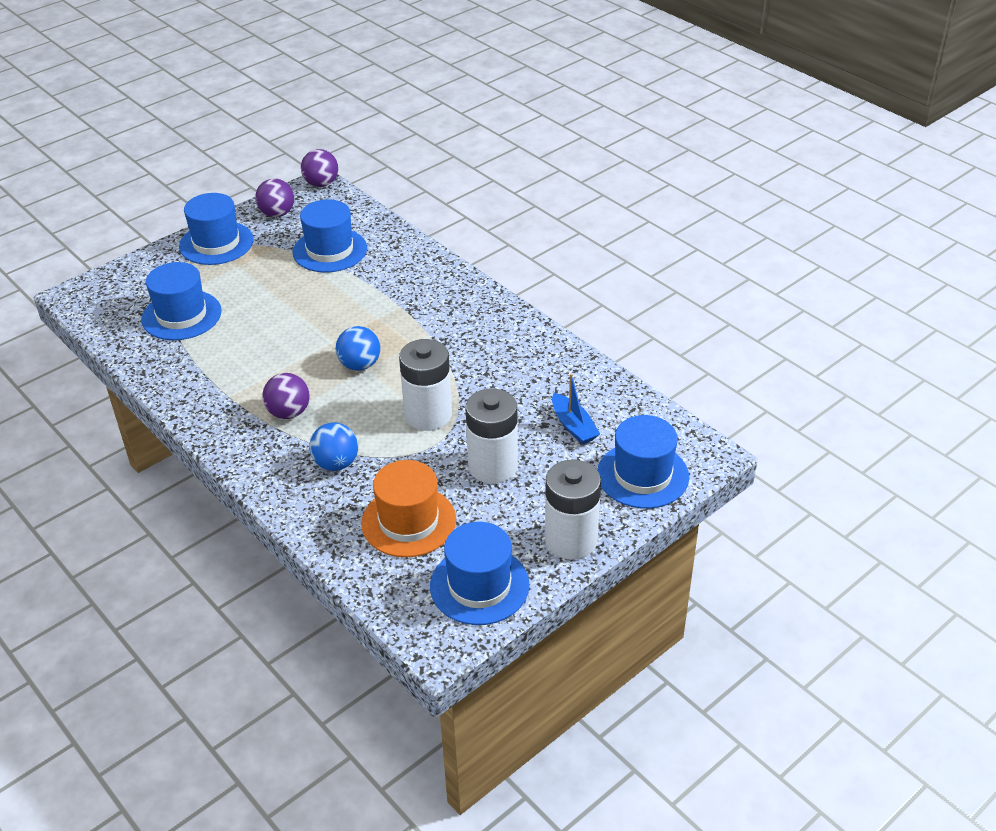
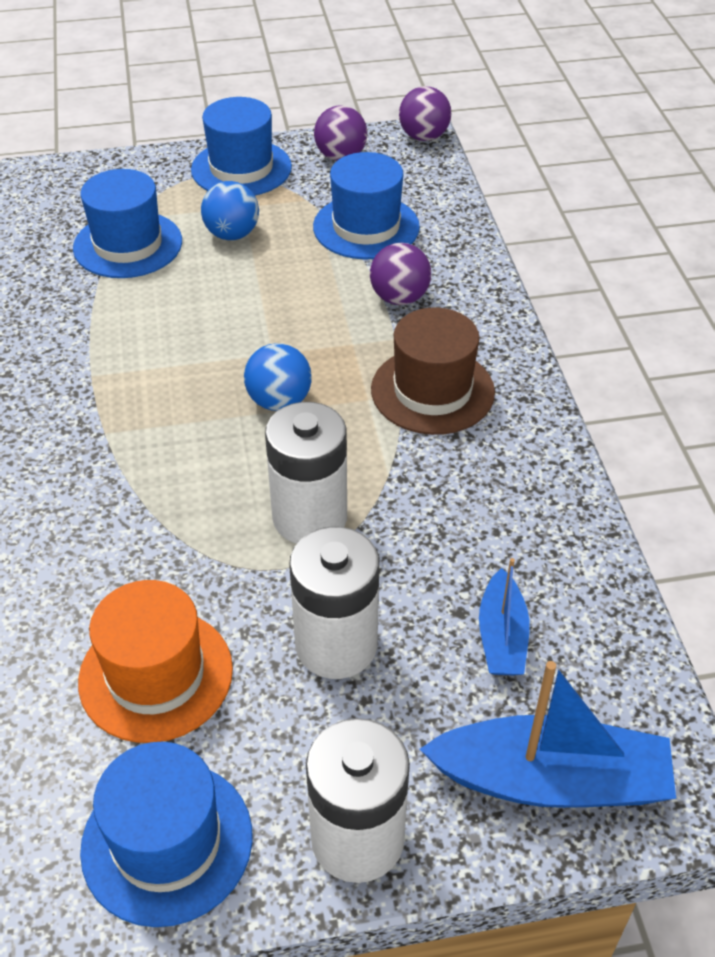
camera: 30 degrees right, 5 degrees up
purple ball [263,373,310,419] -> purple ball moved to [370,243,431,305]
blue ball [309,422,358,471] -> blue ball moved to [201,181,259,240]
blue hat [597,415,689,509] -> blue boat [420,661,676,808]
none -> brown hat [371,308,495,435]

